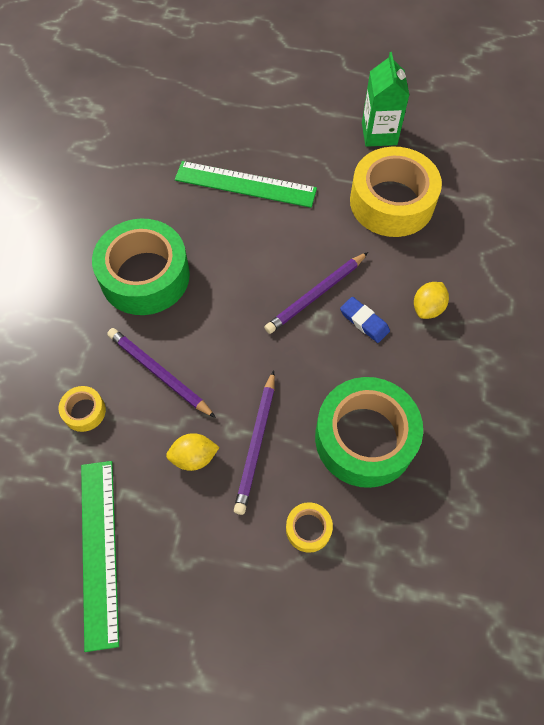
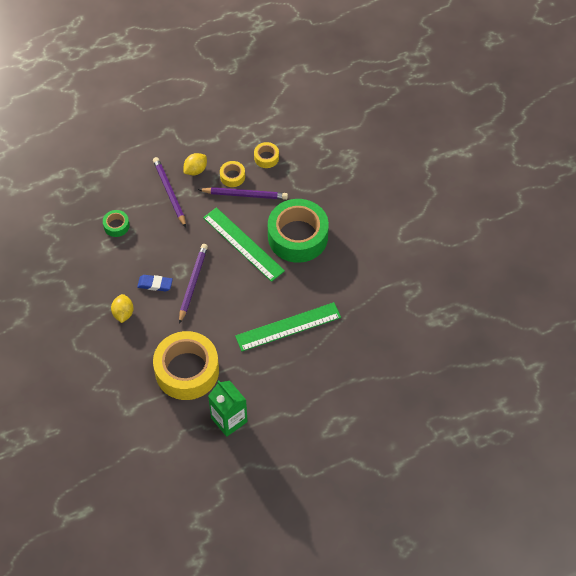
camera: 145 degrees right, 5 degrees down
green ruler [81,461,119,652] -> green ruler moved to [203,207,285,282]
yellow tape [286,502,333,553] -> yellow tape moved to [220,161,245,187]
green tape [315,377,423,488] -> green tape [103,210,130,237], size x0.43

